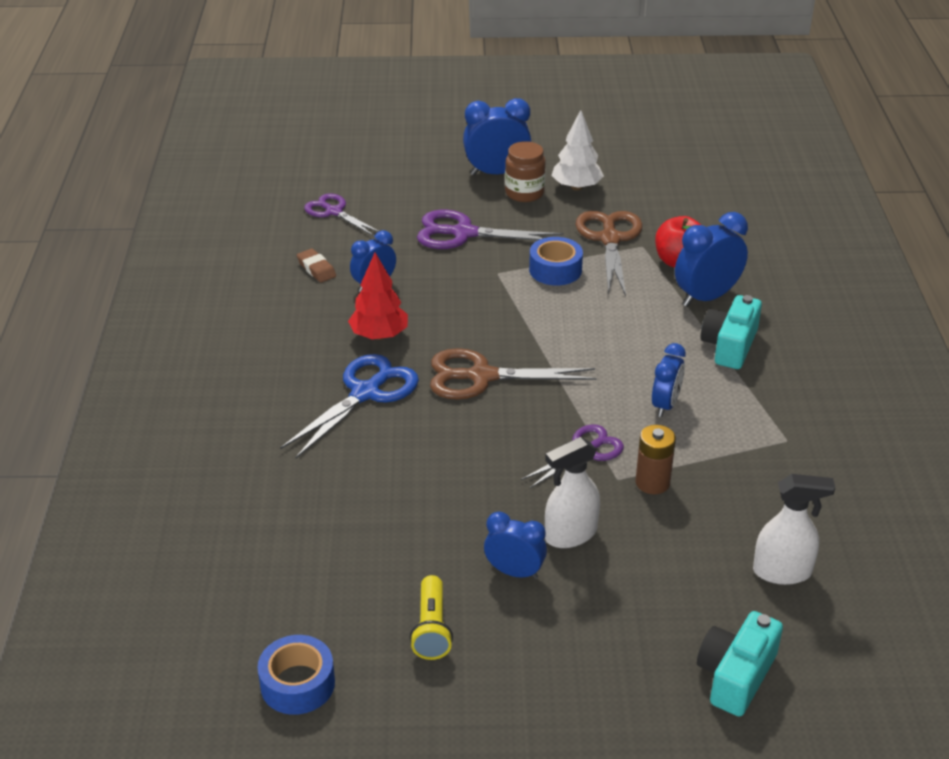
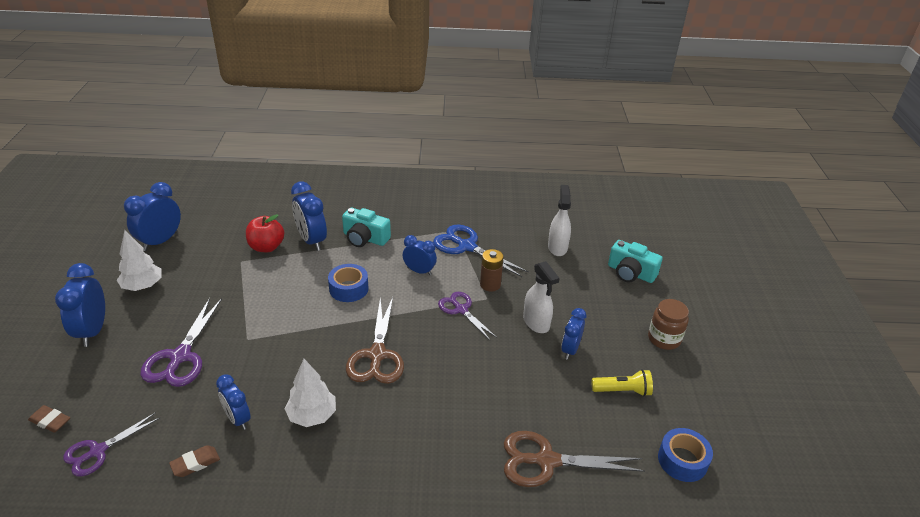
camera: 90 degrees left, 0 degrees up
blue scissors [280,354,419,458] -> blue scissors moved to [433,225,529,277]
red tree [348,253,408,340] -> white tree [285,359,336,427]
brown jar [505,141,546,202] -> brown jar moved to [648,299,689,350]
blue tape [529,237,583,285] -> blue tape moved to [328,264,369,302]
brown scissors [575,211,643,296] -> brown scissors moved to [504,431,645,487]
none -> brown eraser [28,405,70,433]
none -> blue clock [124,182,181,251]

